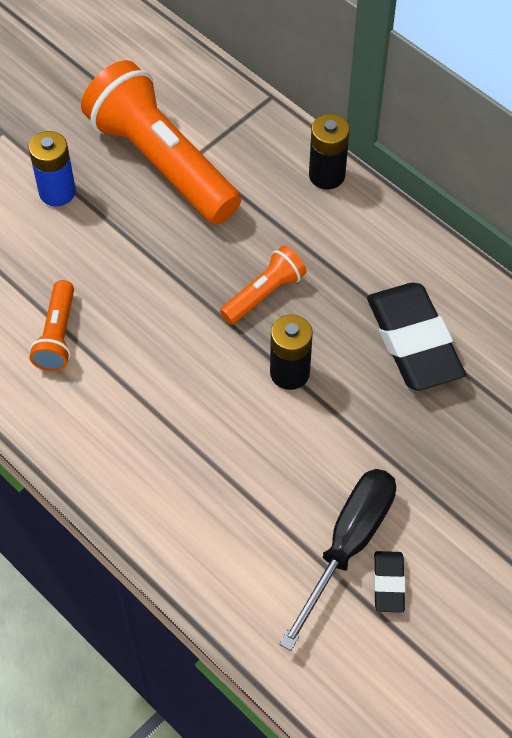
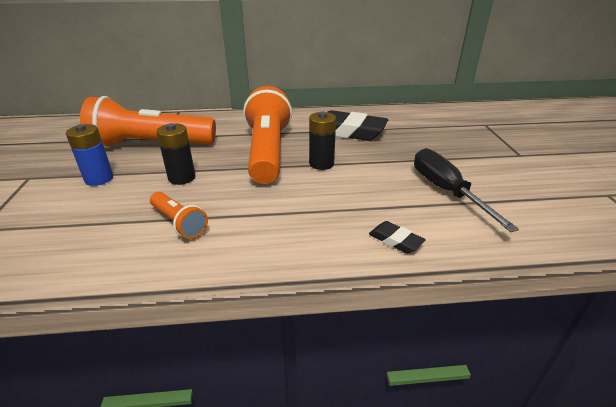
camera: 50 degrees left, 25 degrees down
orange flashlight [220,245,306,325] -> orange flashlight [243,86,292,184], size x2.10
black battery [309,114,349,189] -> black battery moved to [157,123,195,185]
black eraser [374,551,406,612] -> black eraser moved to [369,221,426,254]

